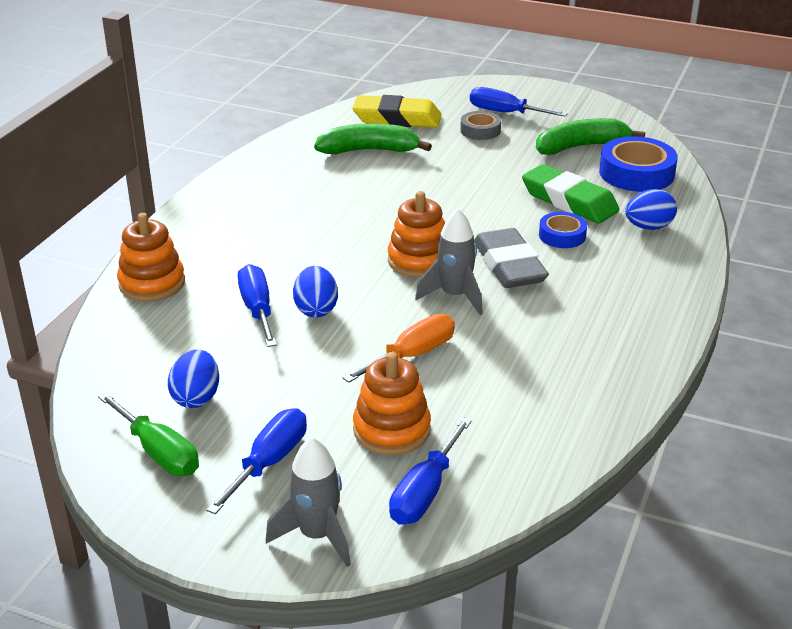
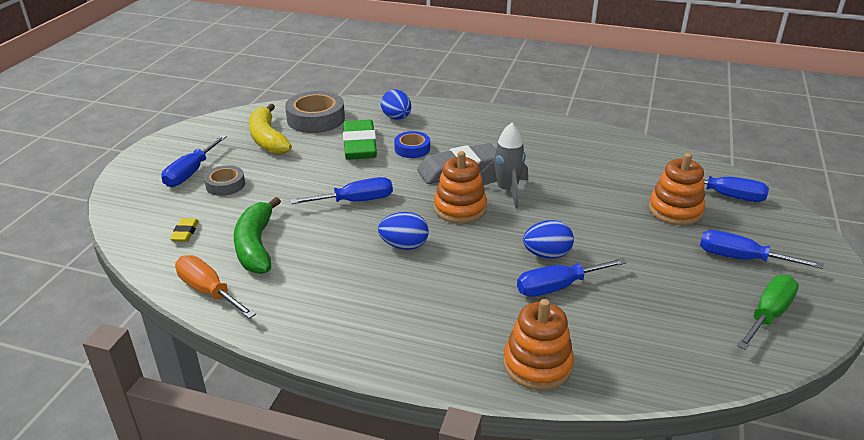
camera: 95 degrees left, 0 degrees up
blue egg [168,350,219,408] -> blue egg moved to [378,212,429,250]
grey rocket [265,437,351,567] -> none
orange screwdriver [342,314,455,383] -> orange screwdriver moved to [175,255,256,319]
yellow eraser [352,95,441,128] -> yellow eraser [170,218,199,242], size x0.45
green eraser [522,164,619,224] -> green eraser turned 45 degrees counterclockwise [343,120,377,160]
green banana [536,118,645,155] -> yellow banana [249,104,292,154]
blue tape [599,136,678,192] -> grey tape [285,91,345,133]
none -> blue screwdriver [290,177,393,204]

